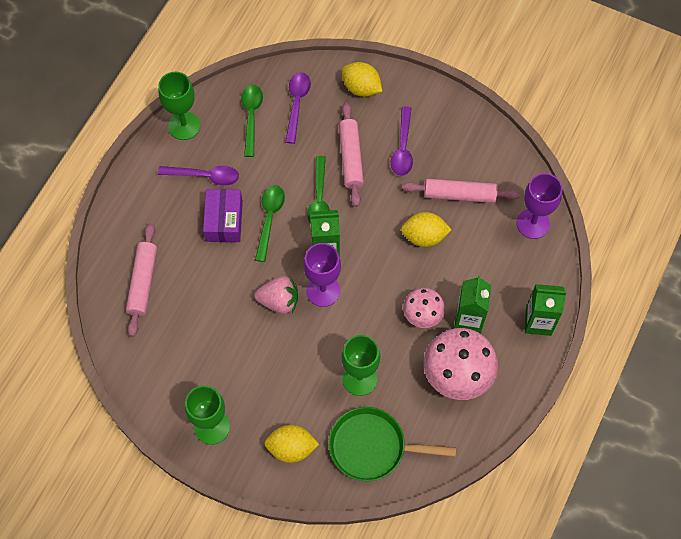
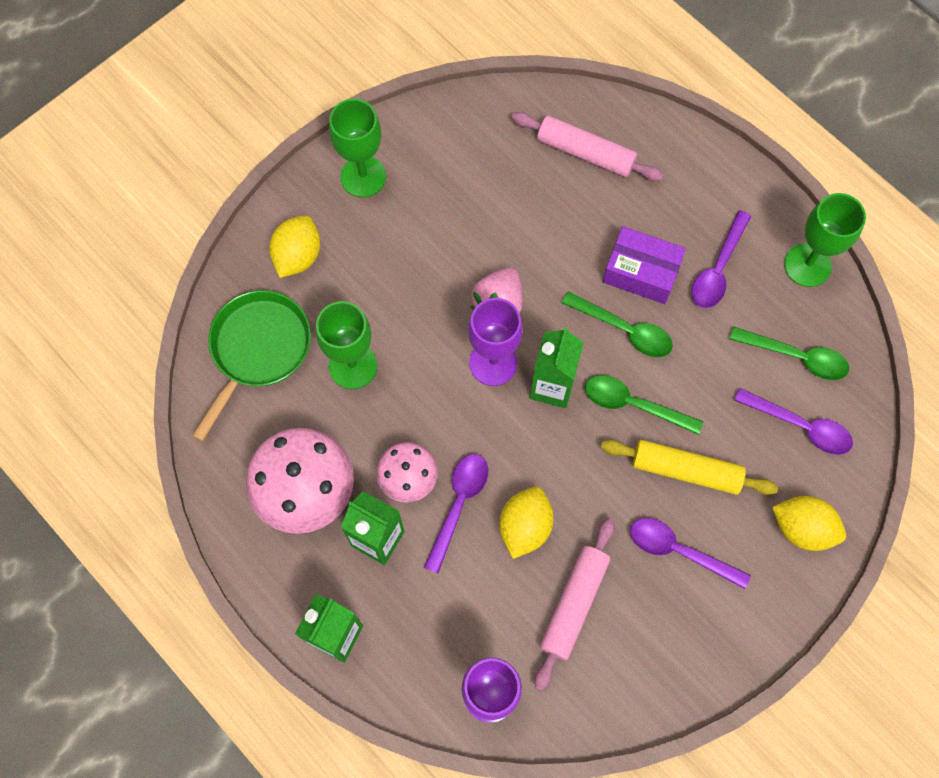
camera: 110 degrees right, 5 degrees up
pink rolling pin [339,102,364,207] -> yellow rolling pin [601,439,778,495]
yellow lemon [342,62,382,97] -> yellow lemon turned 60 degrees clockwise [772,496,846,551]
none -> purple spoon [424,454,488,573]

